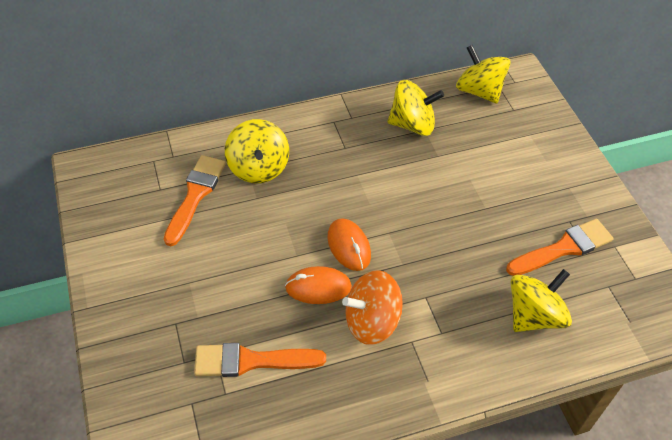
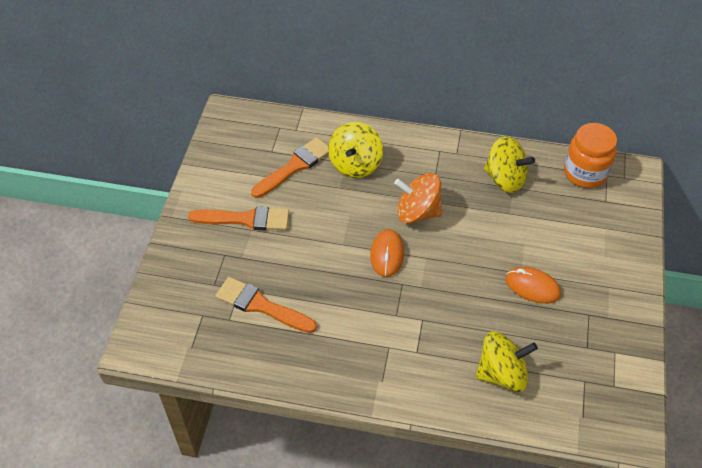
camera: 30 degrees right, 0 degrees up
orange mouse [285,266,352,304] -> orange mouse moved to [505,267,561,304]
orange spinning top [342,270,403,345] -> orange spinning top moved to [394,173,443,224]
yellow spinning top [456,45,511,104] -> orange jar [564,123,617,188]
orange brush [506,219,614,276] -> orange brush moved to [188,206,289,230]

